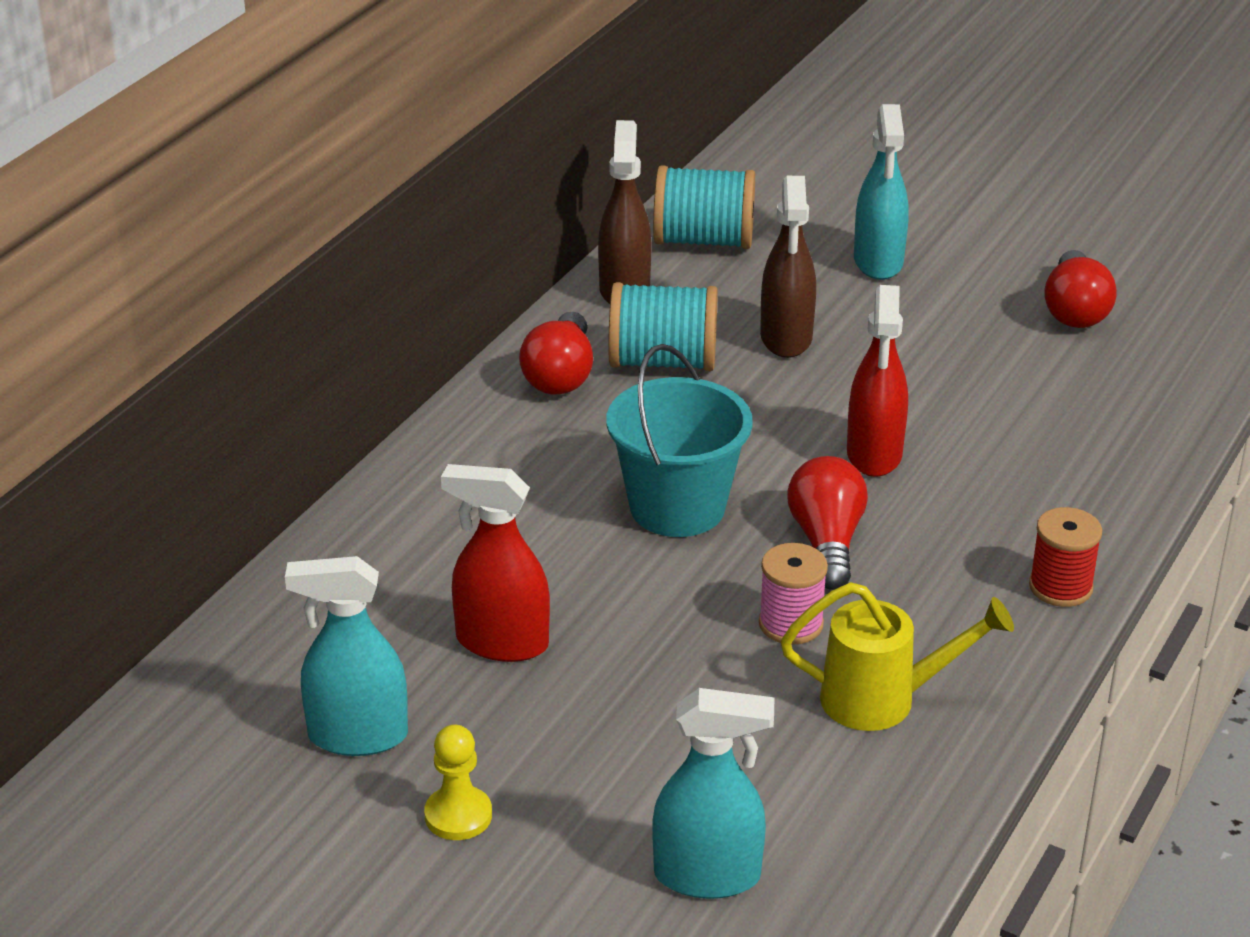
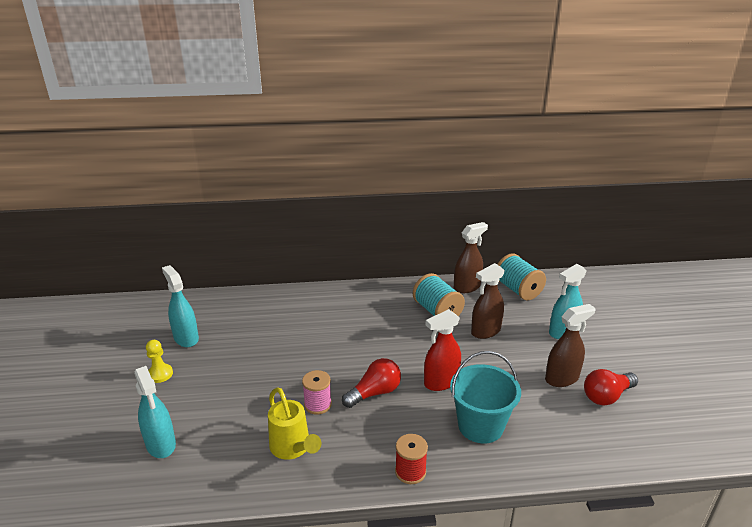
camera: 55 degrees right, 5 degrees down
red spray bottle [441,464,550,662] -> none
red light bulb [519,312,593,395] -> none
turquoise bucket [606,344,753,537] -> turquoise bucket moved to [450,351,521,443]
none -> brown spray bottle [545,304,596,387]

